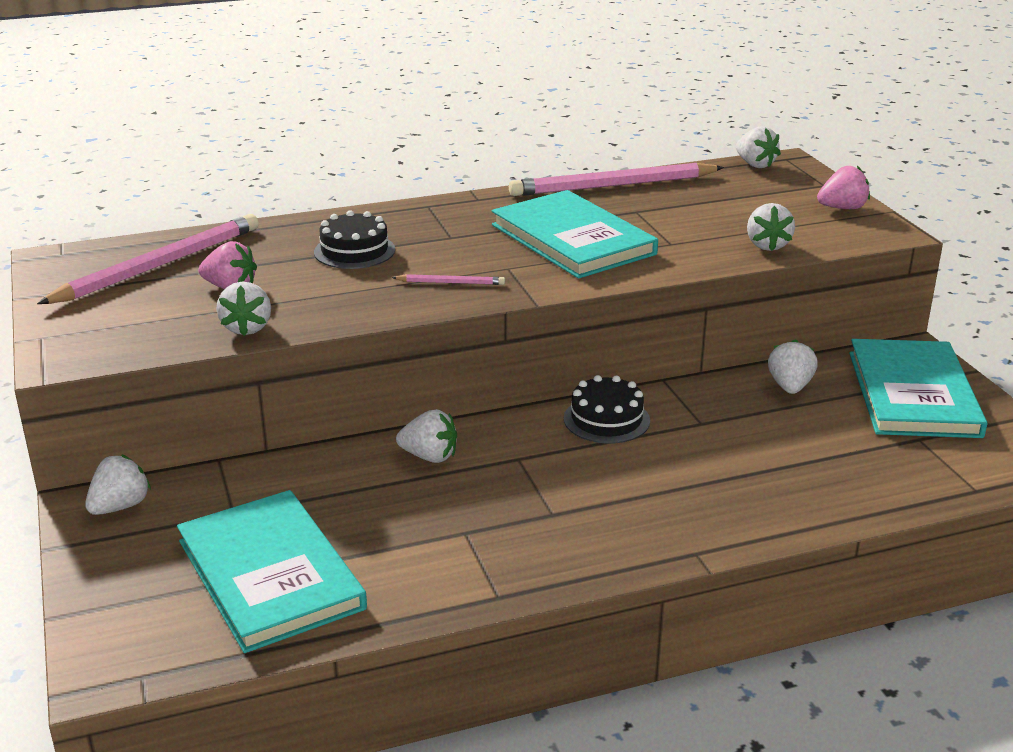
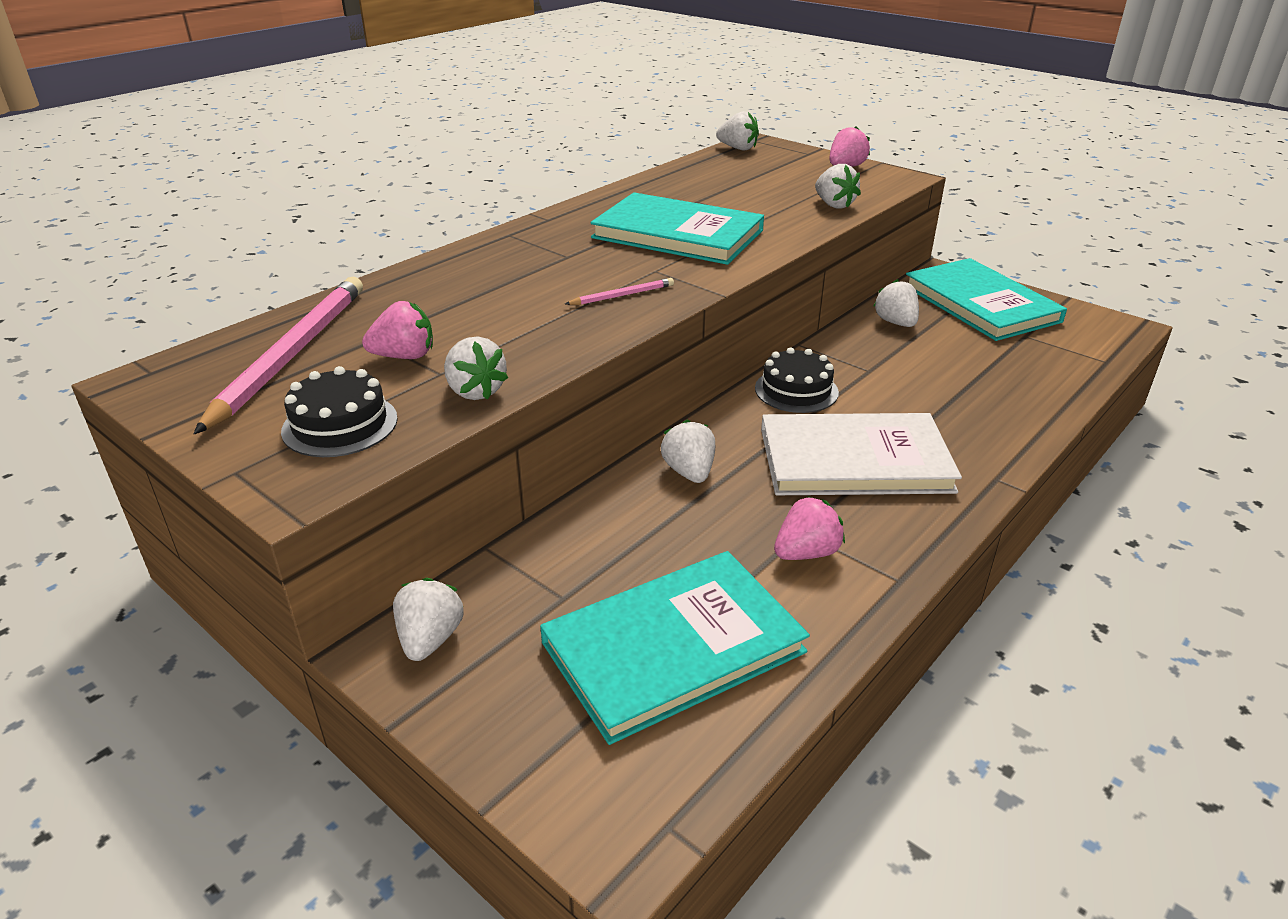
camera: 30 degrees left, 5 degrees up
turquoise book [177,490,367,653] -> turquoise book turned 60 degrees counterclockwise [540,551,810,745]
black cake [314,210,395,269] -> black cake moved to [281,366,398,457]
white strawberry [396,409,457,463] -> white strawberry turned 90 degrees counterclockwise [661,419,715,483]
pink pencil [509,163,724,196] -> none
none -> white book [761,413,962,495]
none -> pink strawberry [774,496,845,560]

